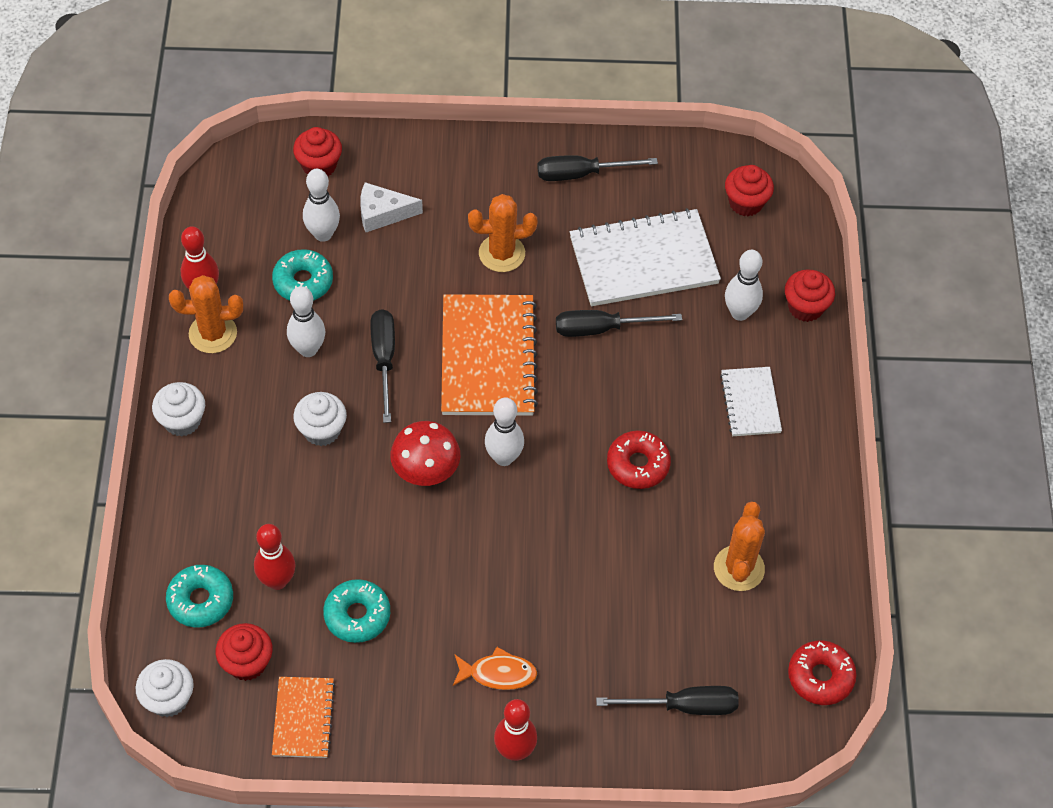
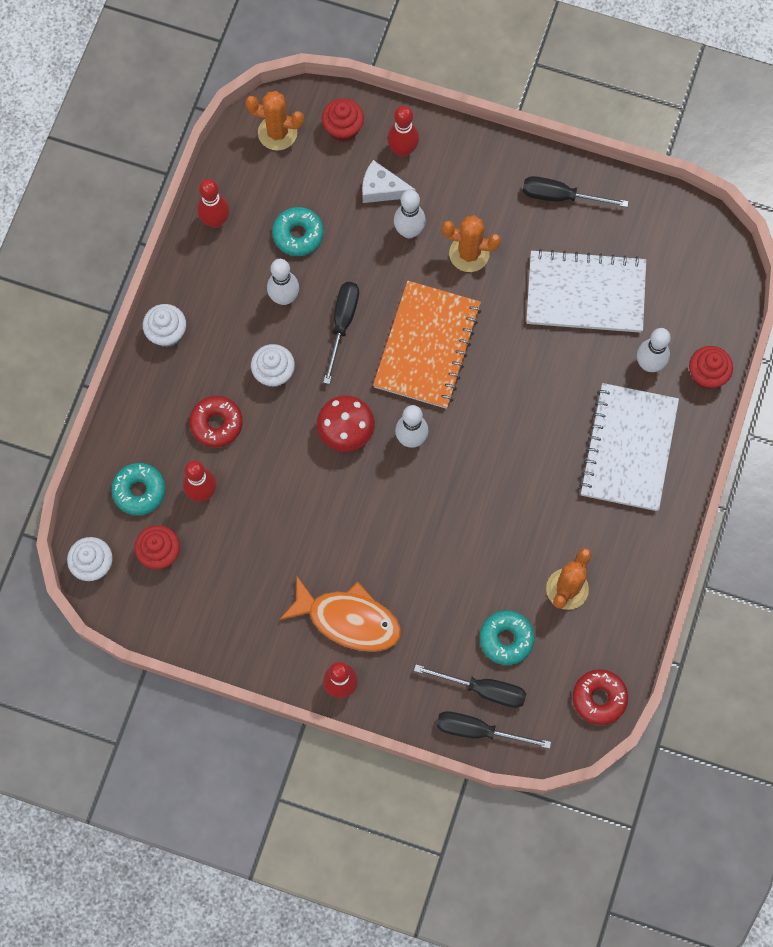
camera: 20 degrees right, 15 degrees up
orange cactus [169,275,243,353] -> orange cactus moved to [245,91,304,151]
orange notebook [272,677,335,758] -> none
white bowling pin [303,169,340,242] -> white bowling pin moved to [394,190,426,239]
turquoise donut [323,579,390,643] -> turquoise donut moved to [480,610,535,665]
orange fish [452,647,537,690] -> orange fish [279,576,401,652], size x1.77
black screwdriver [556,310,682,337] -> black screwdriver moved to [437,711,551,749]
red donut [607,430,671,489] -> red donut moved to [189,396,243,447]
white notebook [720,367,782,436] -> white notebook [579,383,679,511], size x1.85
red cupcake [725,165,774,216] -> none
none -> red bowling pin [387,106,419,157]

